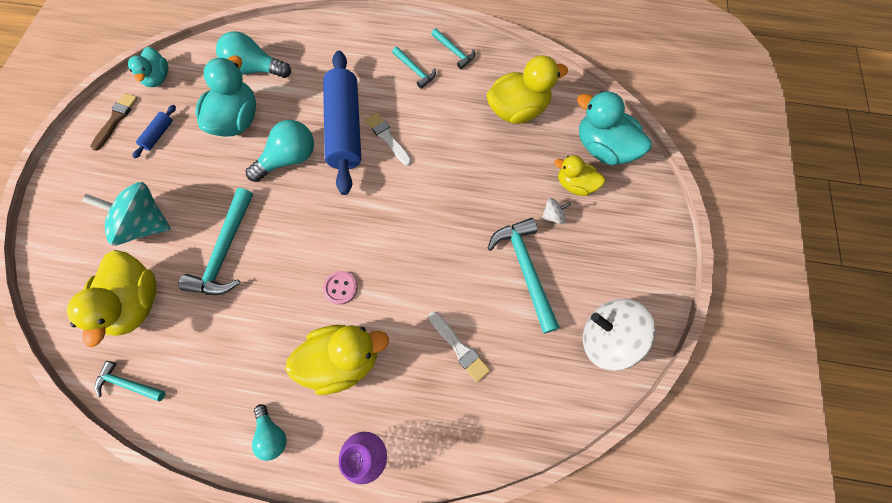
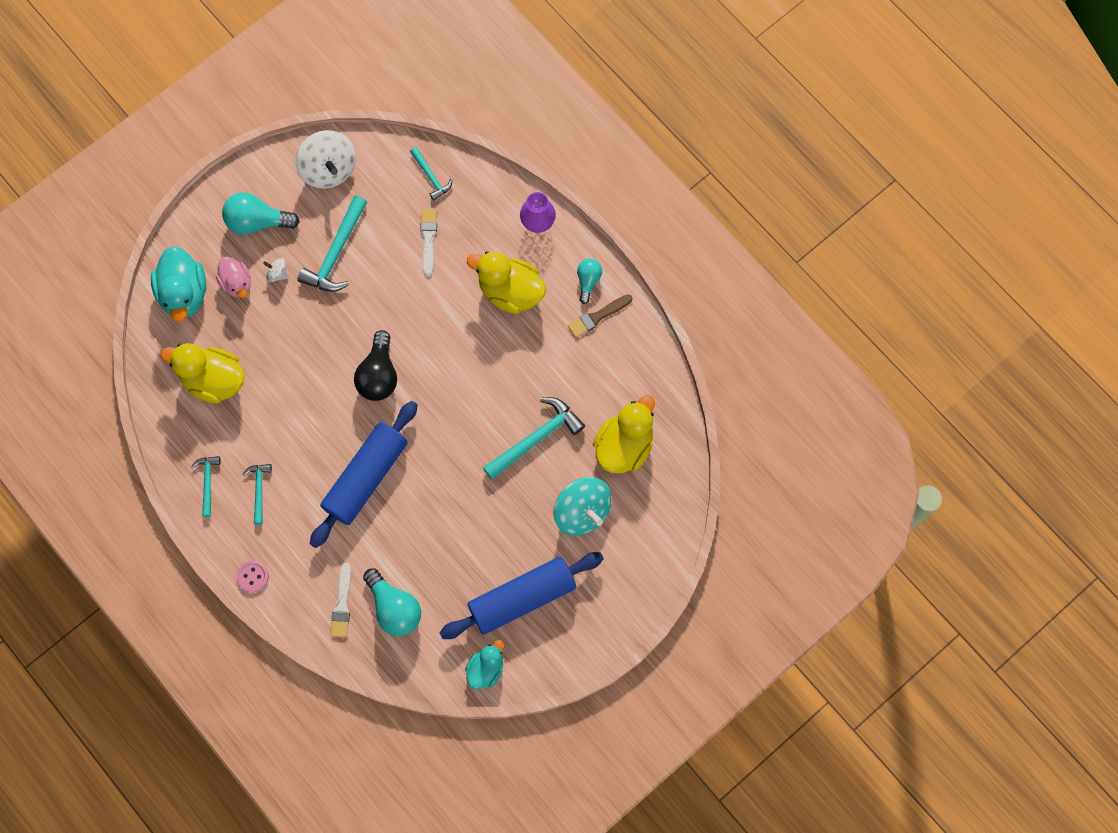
camera: 140 degrees left, 5 degrees up
brown brush [90,93,138,151] -> brown brush moved to [568,294,633,338]
turquoise hammer [95,361,166,402] -> turquoise hammer moved to [410,147,452,201]
blue rolling pin [132,105,176,158] -> blue rolling pin [439,552,604,639], size x2.48
turquoise duck [195,56,256,137] -> none
turquoise light bulb [245,120,314,182] -> turquoise light bulb moved to [222,192,300,235]
pink button [323,271,358,305] -> pink button moved to [236,561,269,593]
white brush [365,113,412,166] -> white brush moved to [330,563,351,638]
yellow duck [554,155,605,196] -> pink duck [216,257,251,298]
none -> black light bulb [354,330,397,401]

